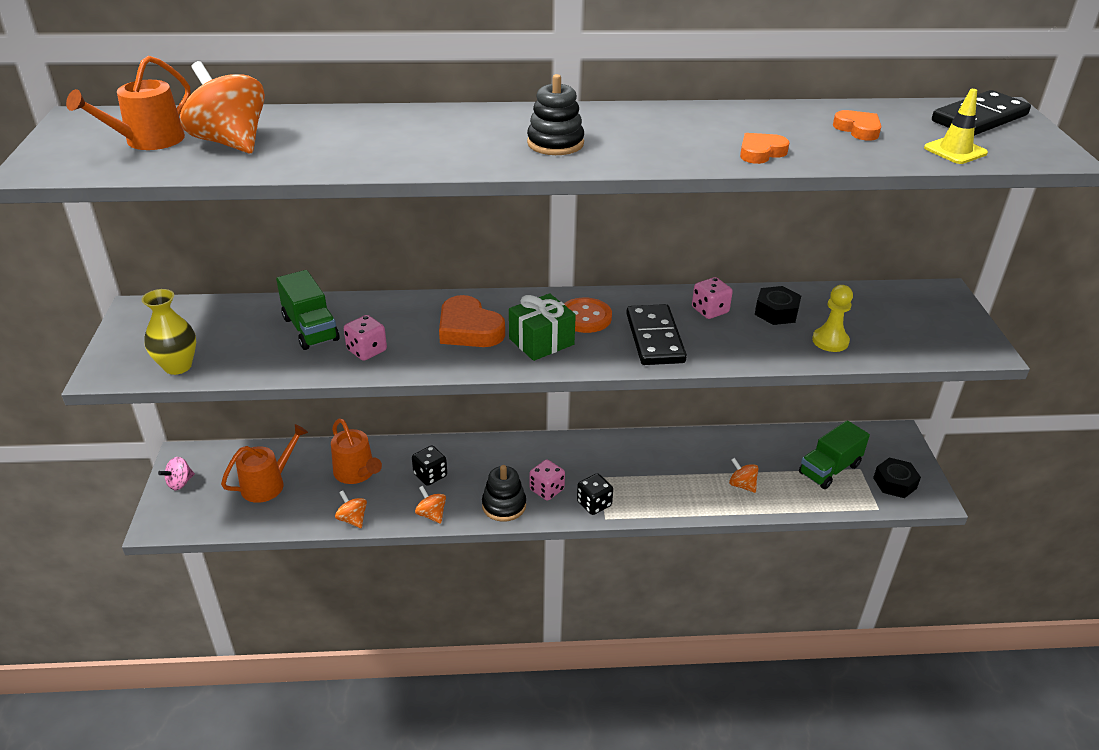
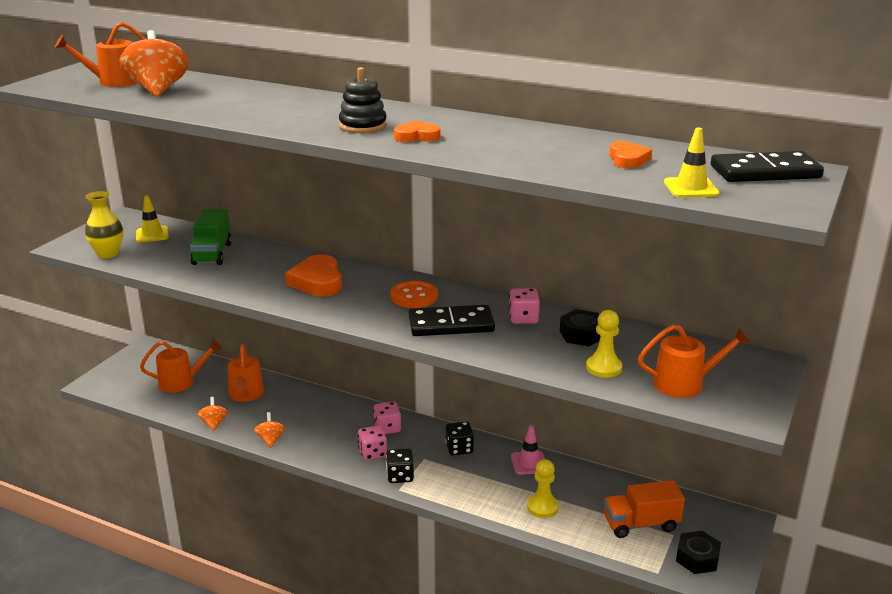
camera: 30 degrees right, 10 degrees down
pink spinning top [158,457,195,490] -> none
pink dice [344,315,387,361] -> pink dice moved to [373,402,401,434]
black dice [412,445,447,486] -> black dice moved to [445,421,474,455]
black stacking toy [482,465,526,522] -> none
green gift [509,293,576,361] -> none
black domino [626,304,687,365] -> black domino turned 60 degrees clockwise [409,305,495,336]
orange spinning top [729,458,758,493] -> yellow pawn [527,459,559,518]
orange heart [740,133,790,164] -> orange heart moved to [394,120,440,142]
green truck [799,420,870,489] -> orange truck [604,480,685,538]
none -> yellow traffic cone [136,195,169,242]
none -> pink traffic cone [511,425,545,475]
none -> orange watering can [638,324,750,398]

